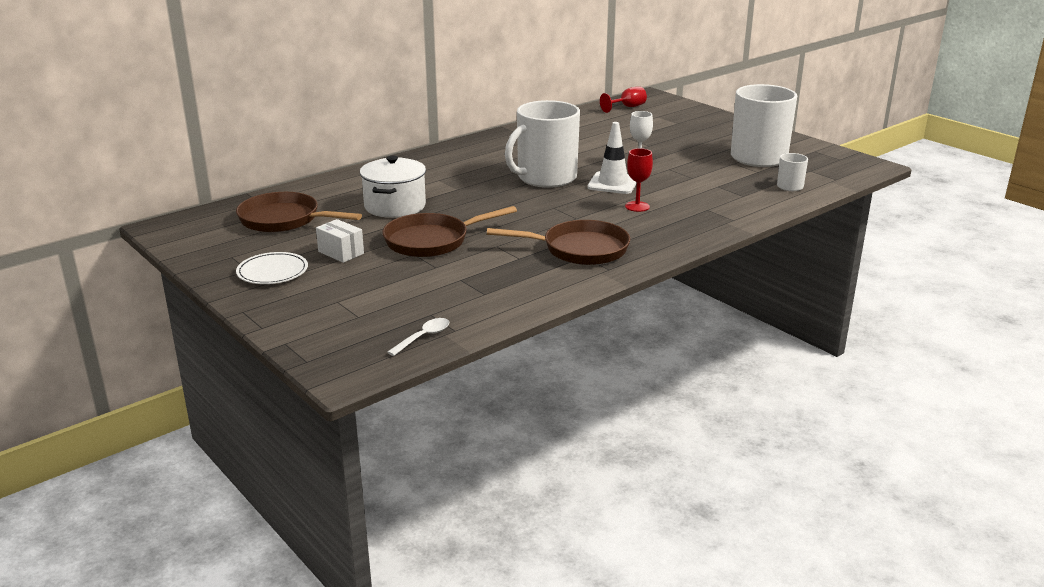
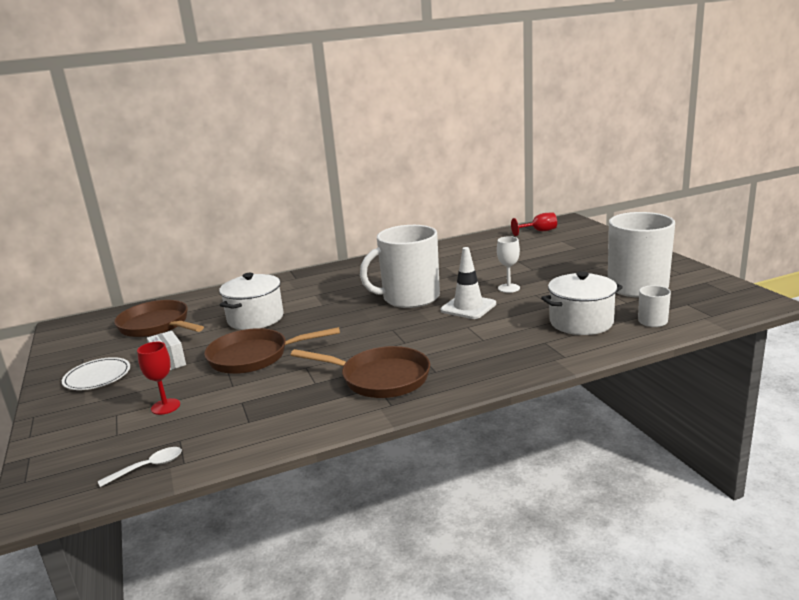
camera: 20 degrees right, 5 degrees down
red goblet [625,148,653,212] -> red goblet moved to [137,342,180,415]
none -> white pot [541,271,623,335]

